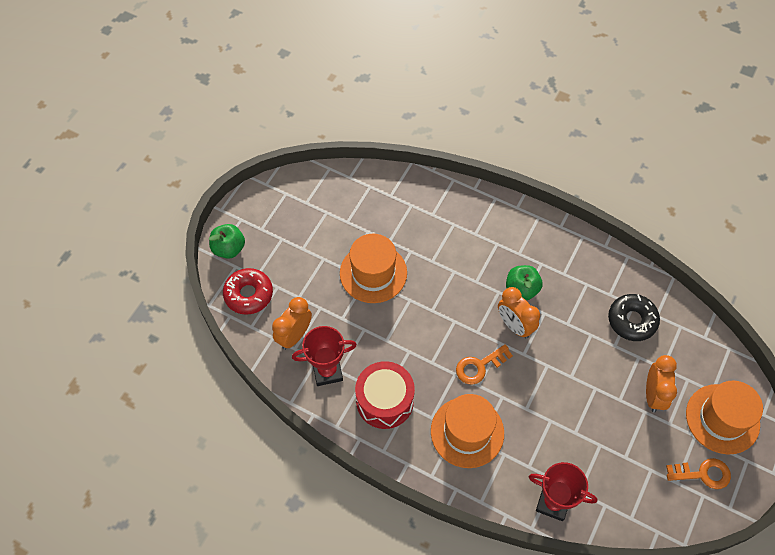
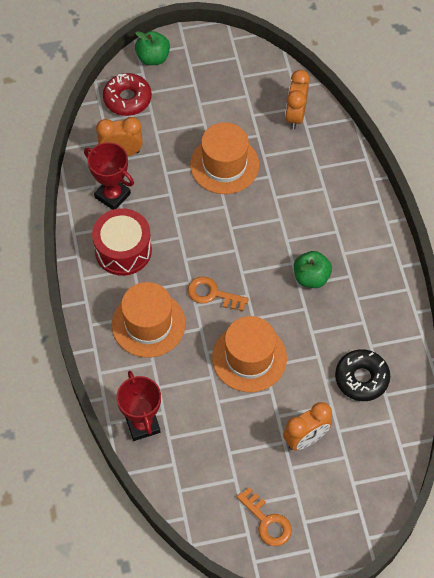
camera: 50 degrees right, 0 degrees up
orange clock [498,287,540,339] -> orange clock moved to [285,70,310,129]
orange hat [686,381,763,455] -> orange hat moved to [212,316,287,392]

